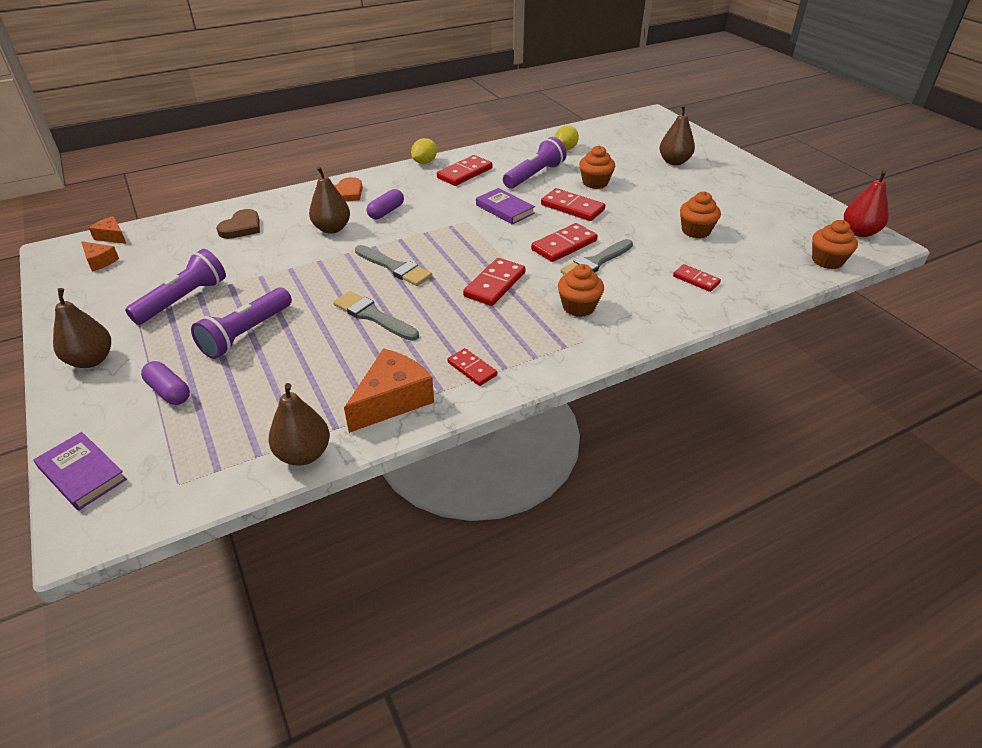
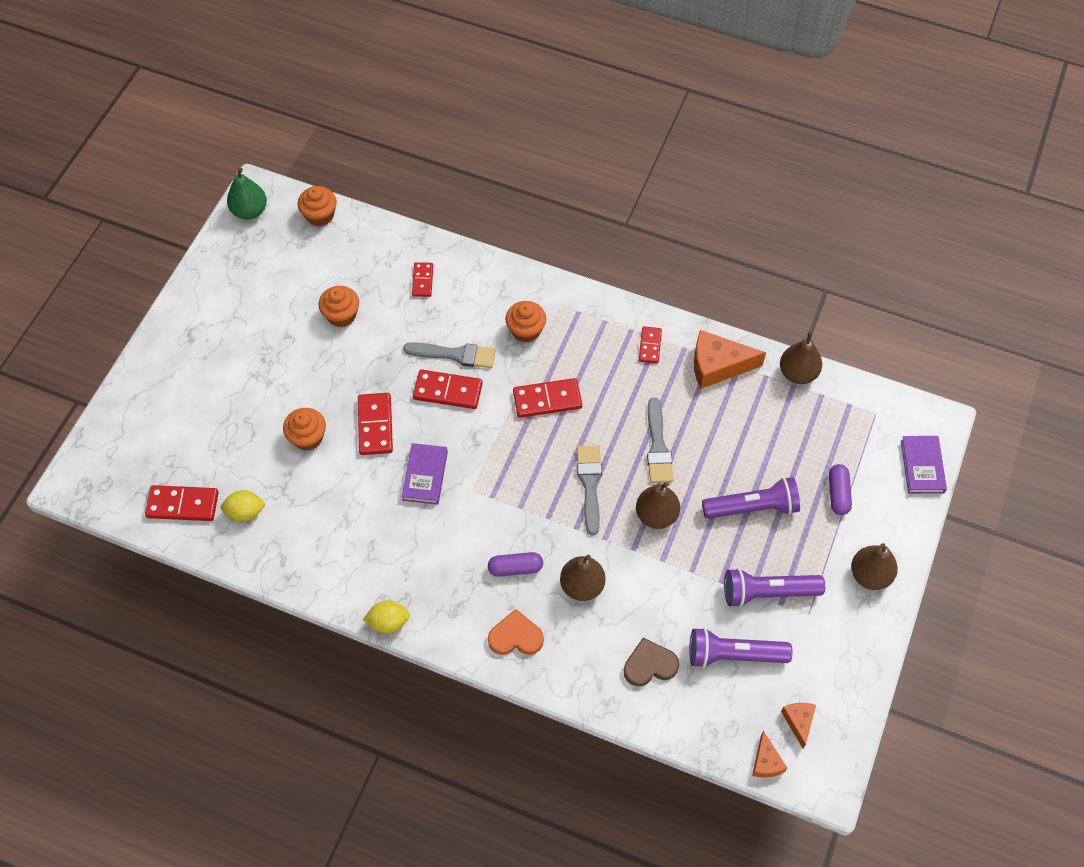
camera: 130 degrees left, 20 degrees up
red domino [437,155,493,186] -> red domino moved to [145,485,219,521]
purple flashlight [503,137,567,189] -> purple flashlight moved to [689,628,793,668]
brown pear [659,105,695,165] -> brown pear moved to [636,482,680,529]
red pear [844,170,889,237] -> green pear [227,168,267,220]

